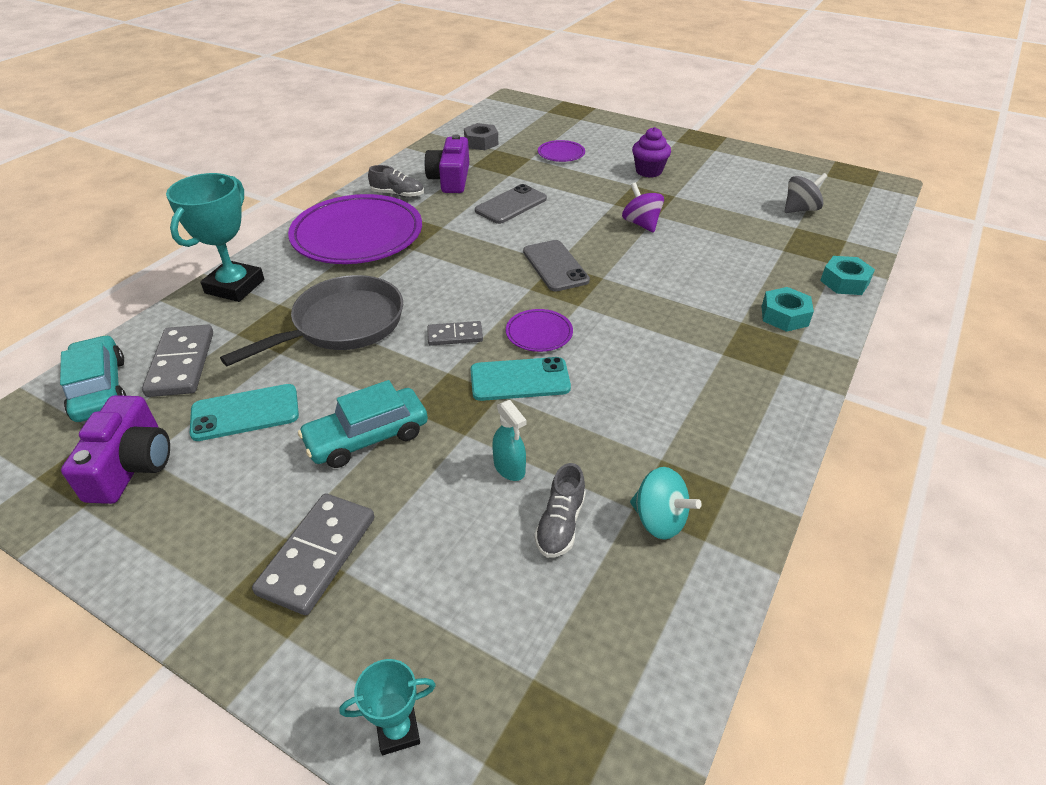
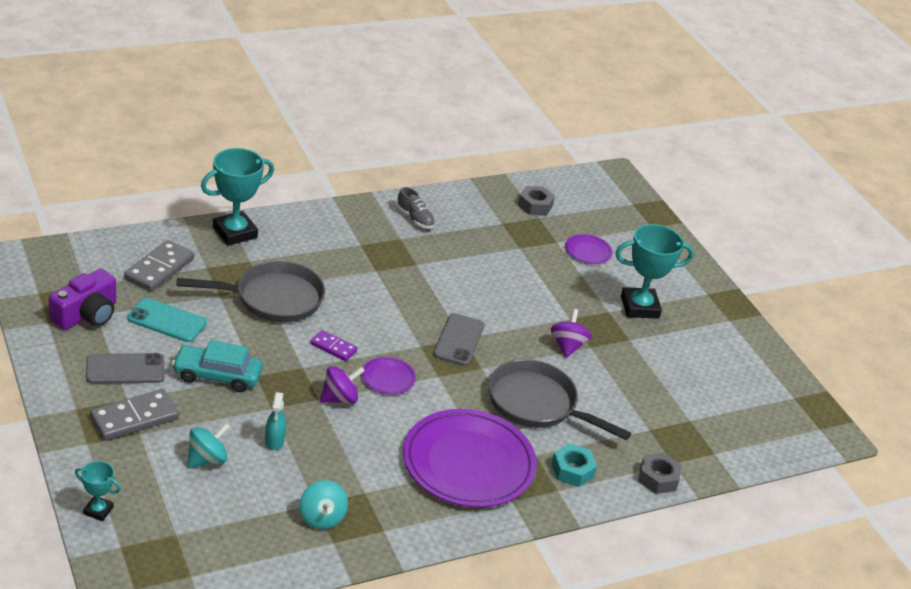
camera: 30 degrees right, 5 degrees down
turquoise car [60,335,126,422] -> none
purple plate [288,194,422,264] -> purple plate moved to [403,409,537,507]
purple camera [425,134,469,193] -> none
grey domino [427,321,483,346] -> purple domino [310,330,357,361]
turquoise phone [471,357,571,401] -> purple spinning top [320,366,365,403]
grey phone [475,184,547,224] -> grey phone moved to [86,353,164,384]
grey shoe [534,463,586,558] -> none
purple cupcake [632,127,671,178] -> turquoise trophy [615,224,694,319]
grey spinning top [784,173,828,213] -> none
turquoise nut [820,256,875,295] -> grey nut [638,452,682,494]
none -> turquoise spinning top [187,423,230,468]
none -> grey pan [488,359,631,440]

